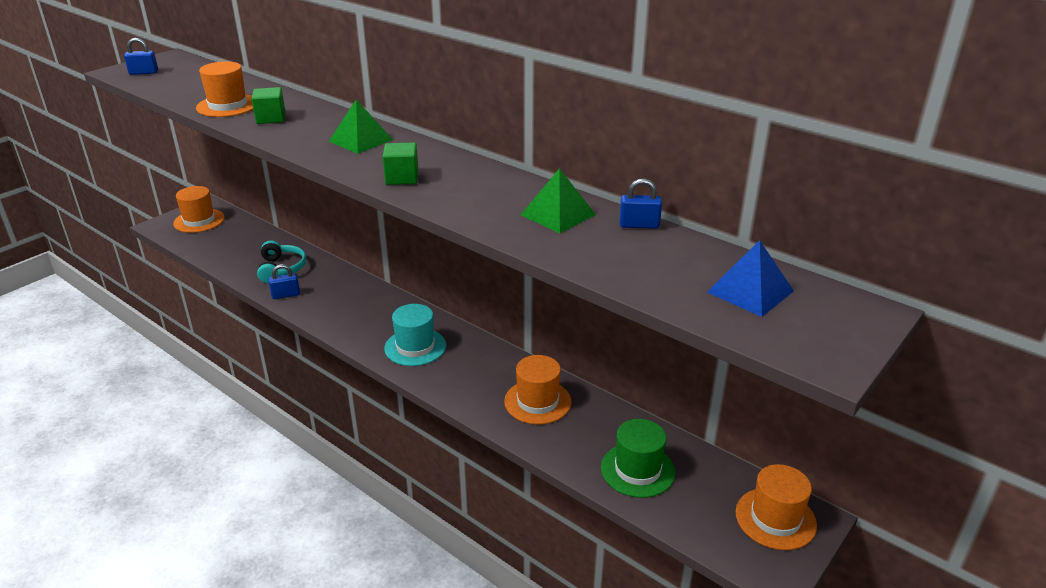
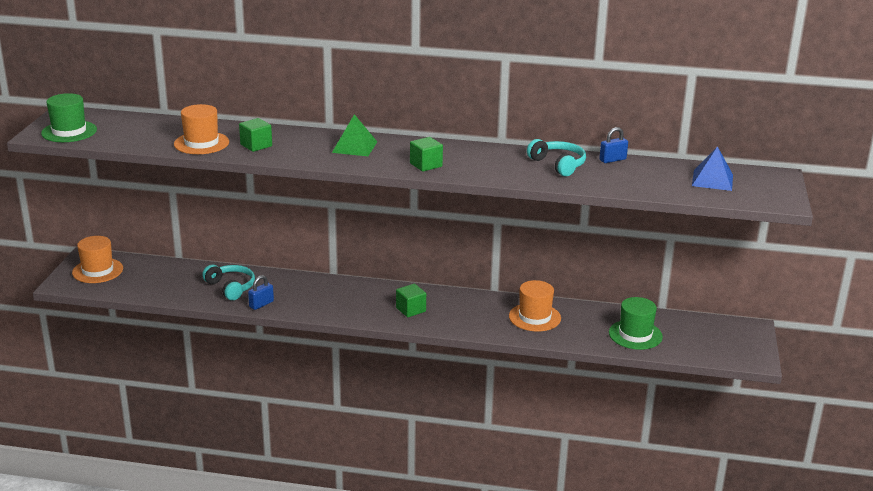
camera: 30 degrees left, 5 degrees down
blue padlock [124,38,158,75] -> green hat [41,93,97,142]
turquoise hat [384,304,446,366] -> green cube [396,284,426,317]
green pyramid [521,168,596,233] -> turquoise headphones [527,139,586,176]
orange hat [736,464,817,550] -> none

